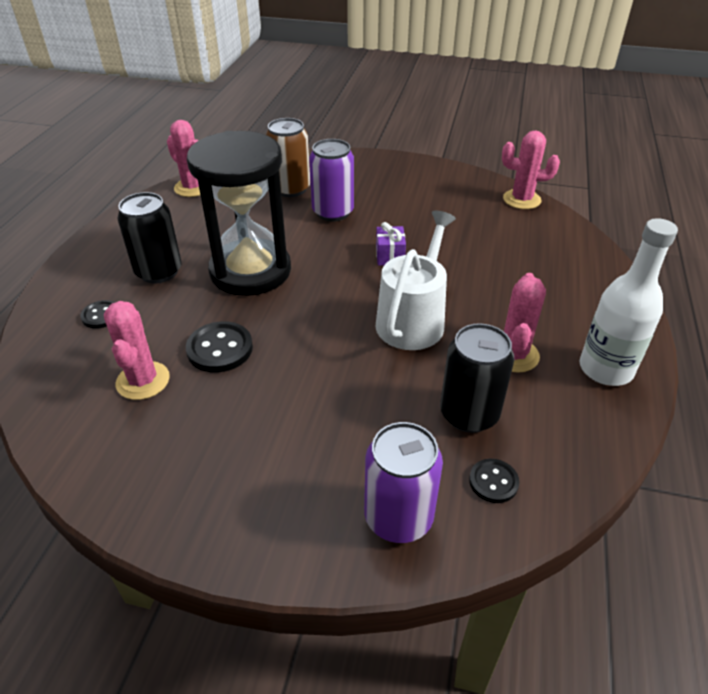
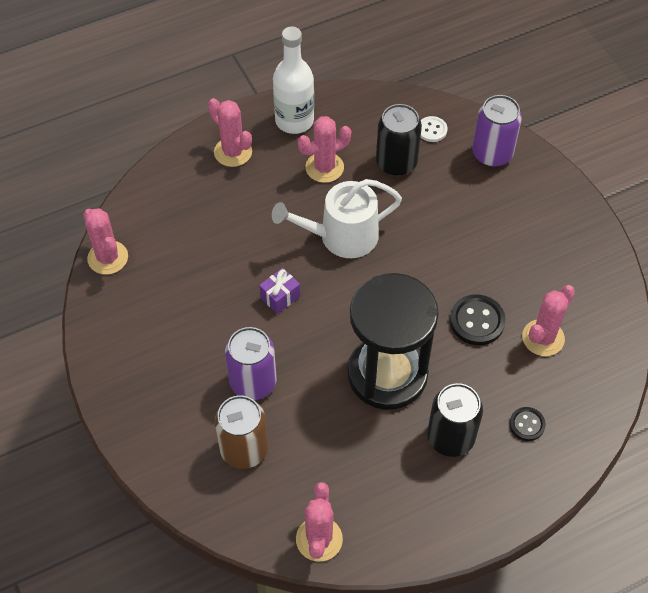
camera: 130 degrees left, 15 degrees up
black button [469,459,519,503] -> white button [421,116,447,142]
none -> pink cactus [208,98,252,167]

